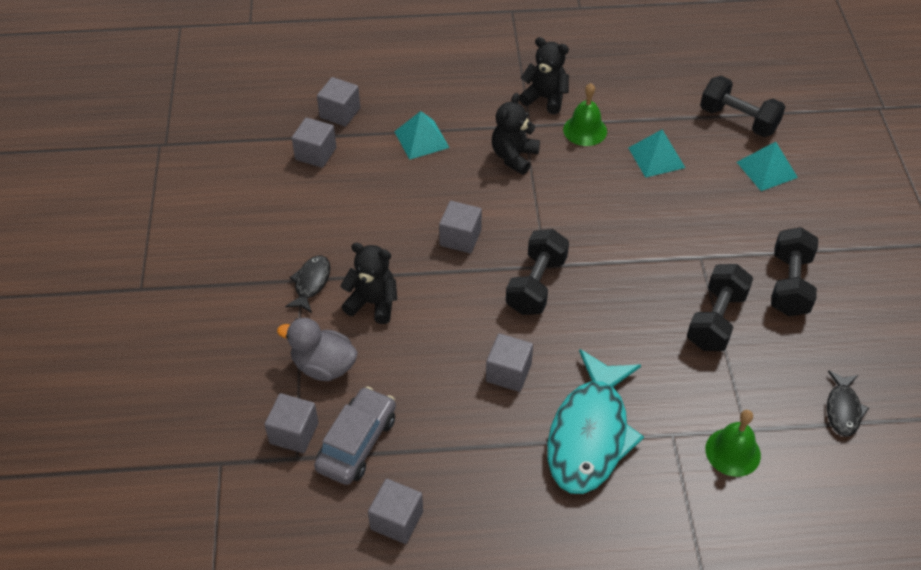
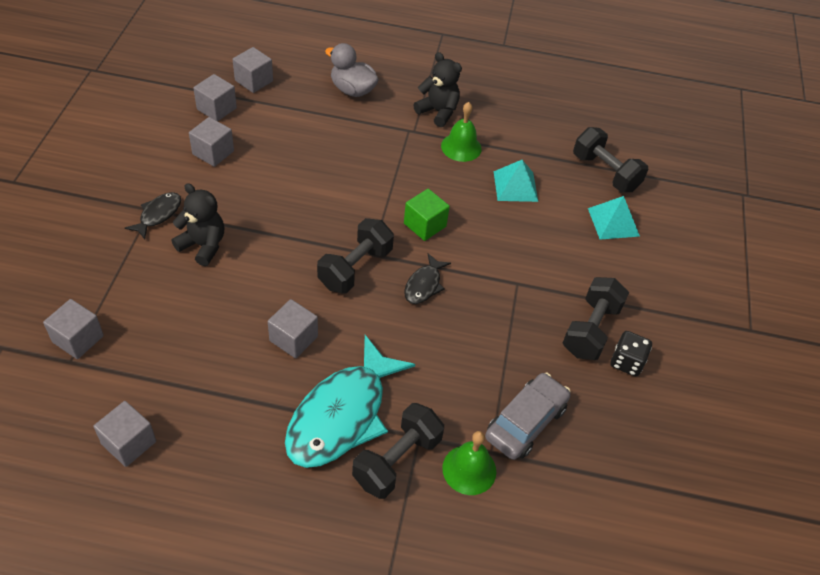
camera: 10 degrees right, 0 degrees up
grey duck [277,318,358,381] -> grey duck moved to [325,43,379,97]
grey car [314,386,396,485] -> grey car moved to [485,373,571,460]
turquoise pyramid [394,111,450,160] -> none
grey cube [439,201,482,253] -> grey cube moved to [189,117,234,167]
black teddy bear [492,93,540,175] -> none
black dumbbell [687,264,753,351] -> black dumbbell moved to [352,403,444,499]
black fish [827,371,869,436] -> black fish moved to [404,253,451,304]
none -> green cube [404,189,450,241]
none -> black dice [610,331,652,376]

